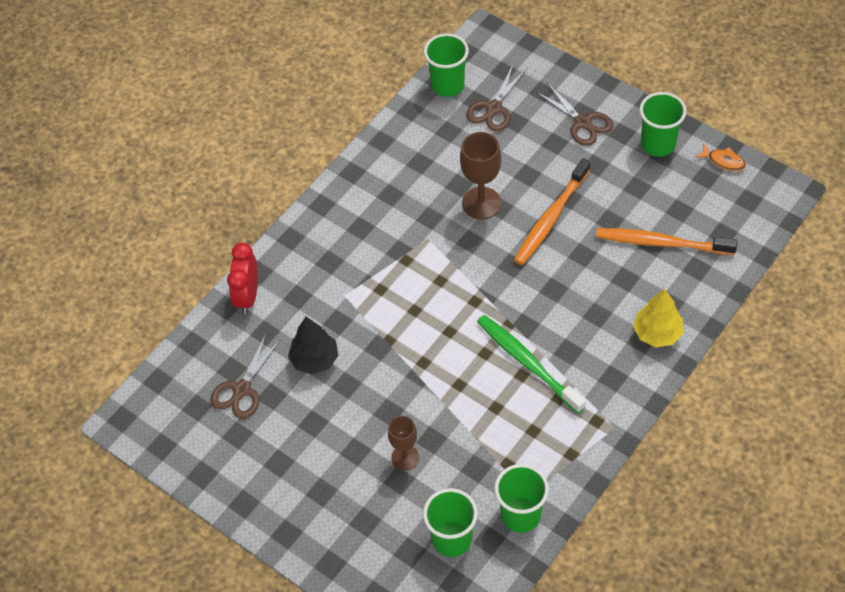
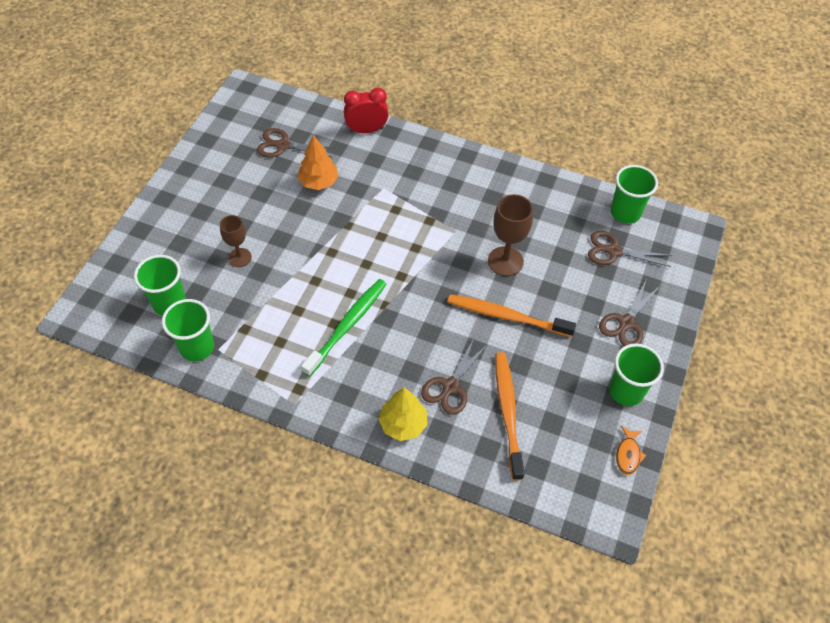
camera: 70 degrees right, 0 degrees up
black tree [288,317,338,375] -> orange tree [297,135,339,190]
none -> brown scissors [421,338,489,415]

